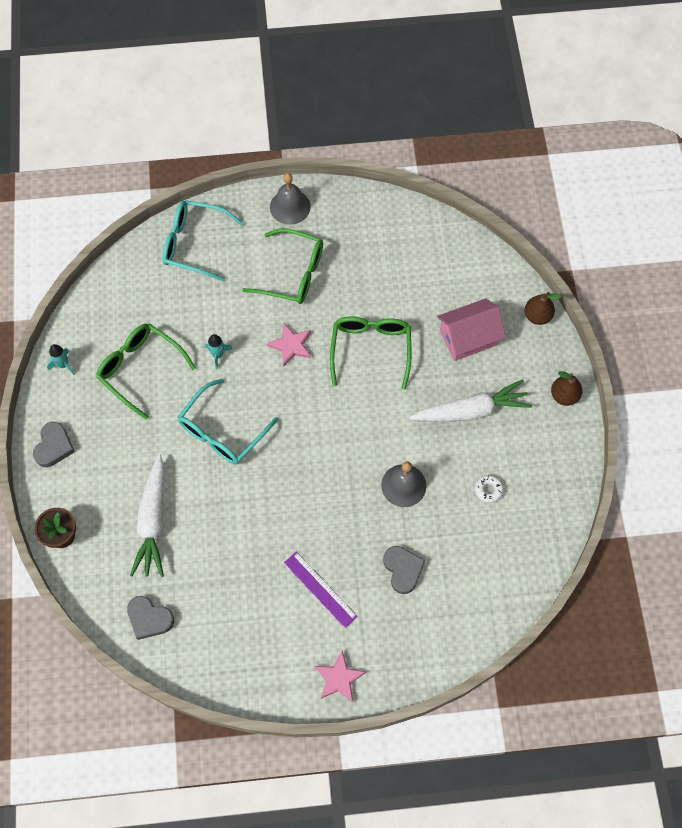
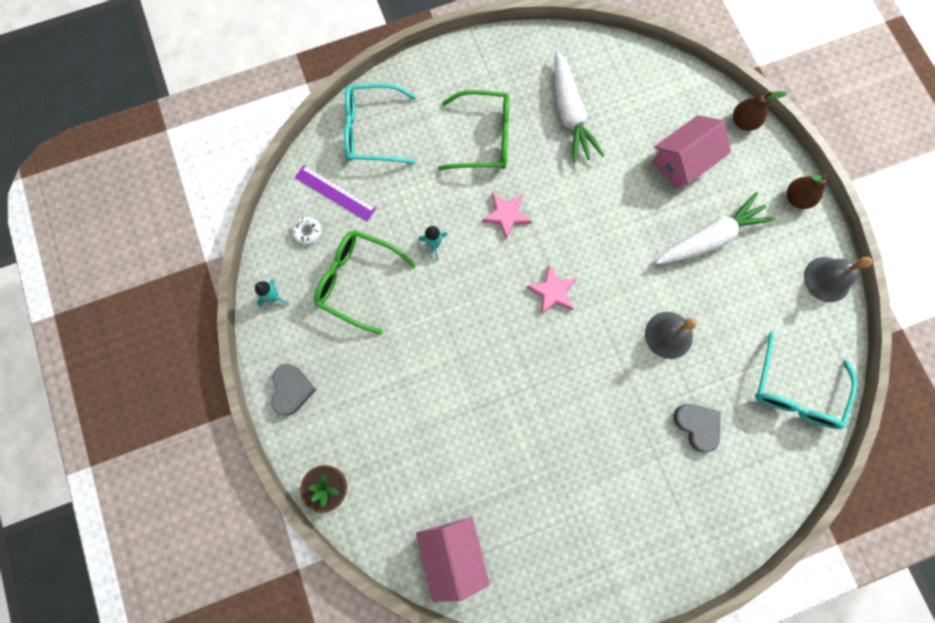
camera: 15 degrees left, 10 degrees up
grey heart [127,596,174,640] -> pink house [416,517,490,602]
white carrot [130,455,165,577] -> white carrot moved to [554,50,605,163]
turquoise glasses [178,378,278,465] -> turquoise glasses moved to [755,332,857,429]
grey bell [270,173,311,225] -> grey bell moved to [804,257,872,302]
purple ruler [284,552,358,628] -> purple ruler moved to [295,165,376,221]
pink star [314,650,366,702] -> pink star moved to [526,265,577,315]
green glasses [330,316,412,390] -> none
white donut [474,475,504,503] -> white donut moved to [292,217,322,245]

